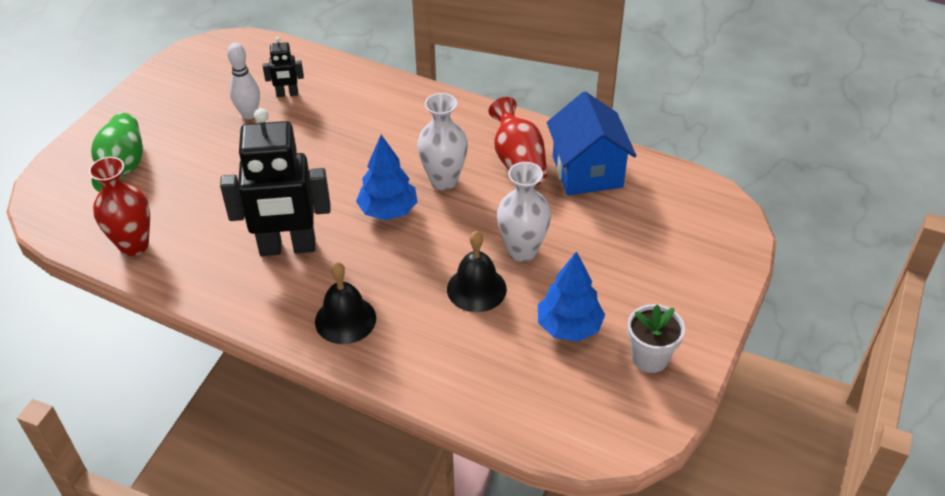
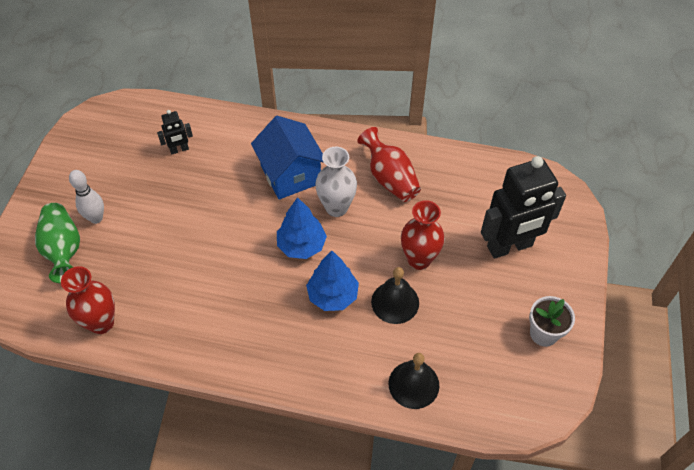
camera: 15 degrees left, 10 degrees up
black robot [220,108,331,256] -> black robot moved to [481,156,566,259]
white bowling pin [227,43,260,119] -> white bowling pin moved to [69,170,104,224]
black bell [315,262,376,344] -> black bell moved to [388,353,439,409]
white vase [497,162,551,262] -> red vase [401,200,445,270]
blue tree [538,251,605,342] -> blue tree moved to [306,250,359,311]
blue house [547,91,636,195] -> blue house moved to [251,116,324,200]

